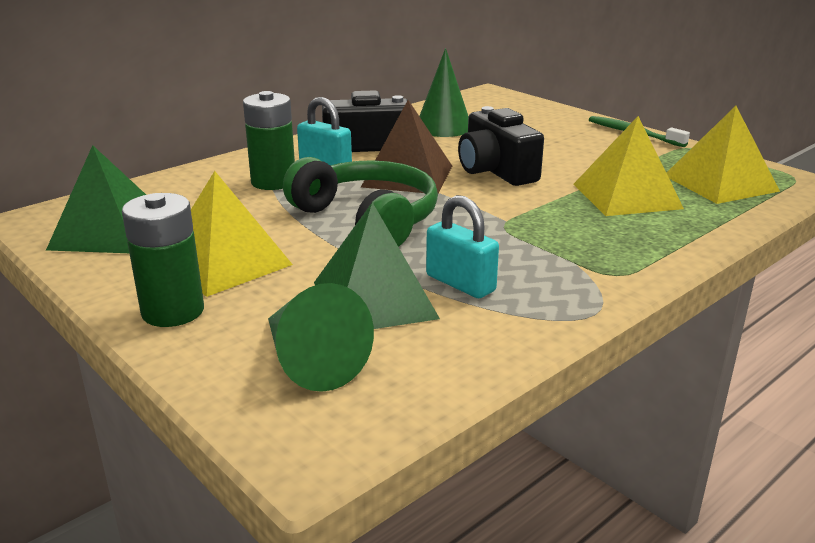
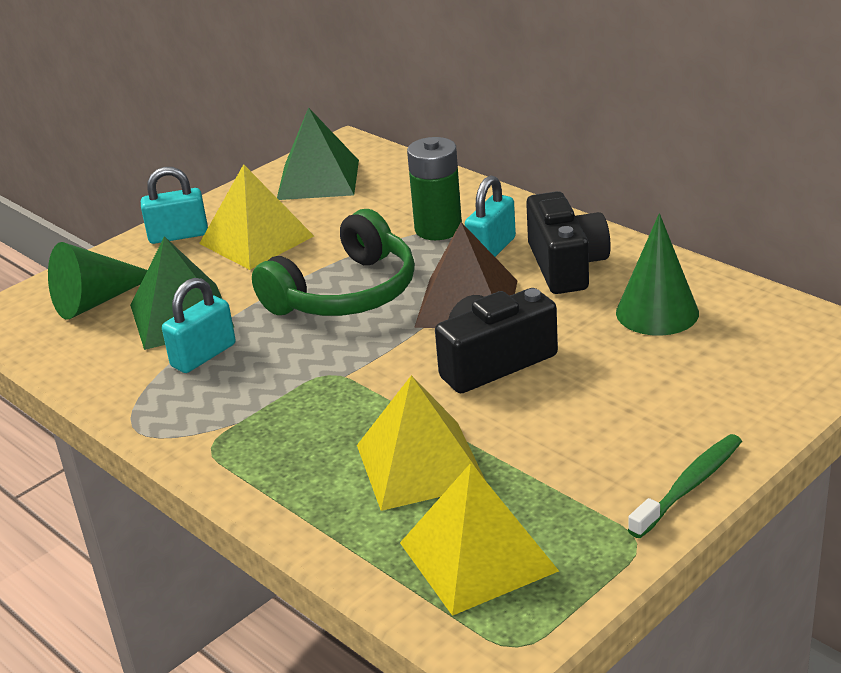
camera: 90 degrees right, 5 degrees up
green battery [122,193,204,327] -> turquoise padlock [141,167,208,244]

